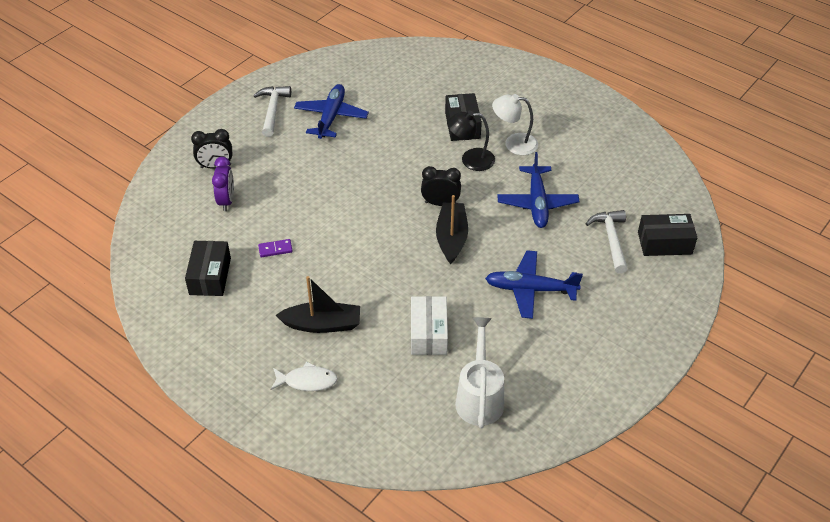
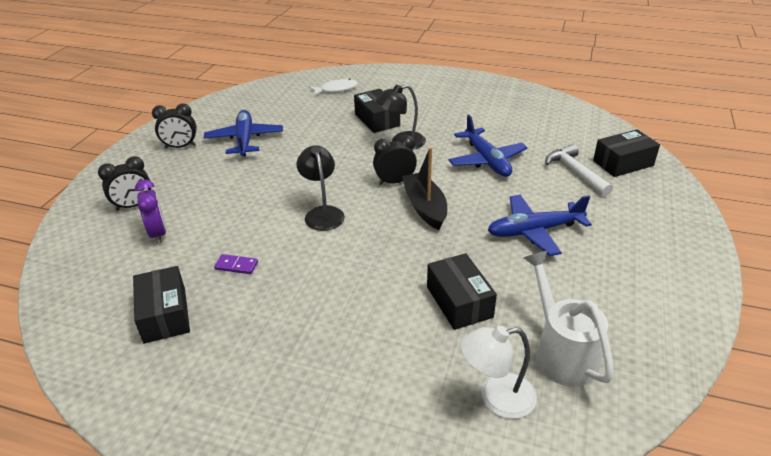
camera: 20 degrees left, 10 degrees down
white hammer [253,86,291,137] -> black clock [152,103,197,149]
purple domino [258,239,293,257] -> purple domino turned 45 degrees clockwise [214,254,258,274]
white fish [270,362,338,391] -> white fish moved to [309,79,358,96]
black boat [276,276,360,333] -> none
white box [411,296,448,355] -> black box [427,253,497,330]
white lamp [492,94,538,155] -> white lamp moved to [461,326,537,419]
none -> black lamp [296,145,345,231]

